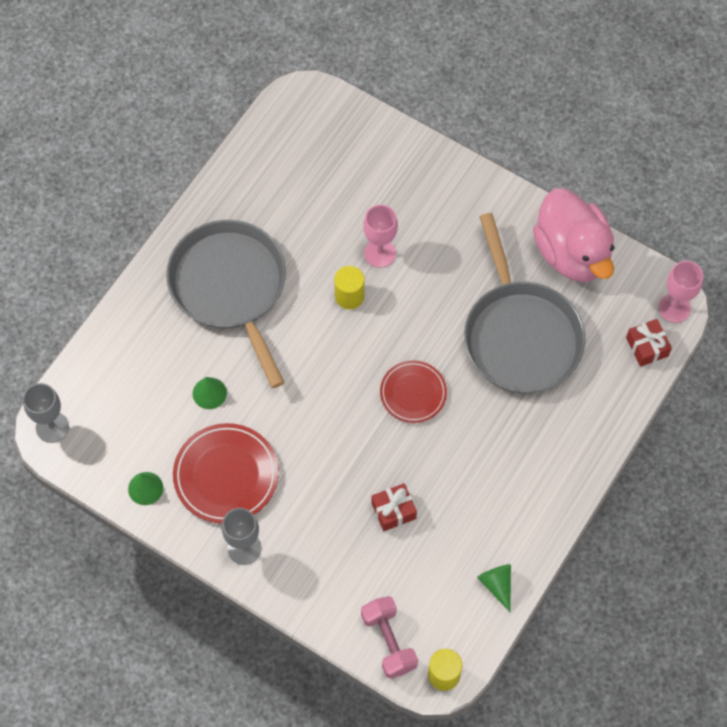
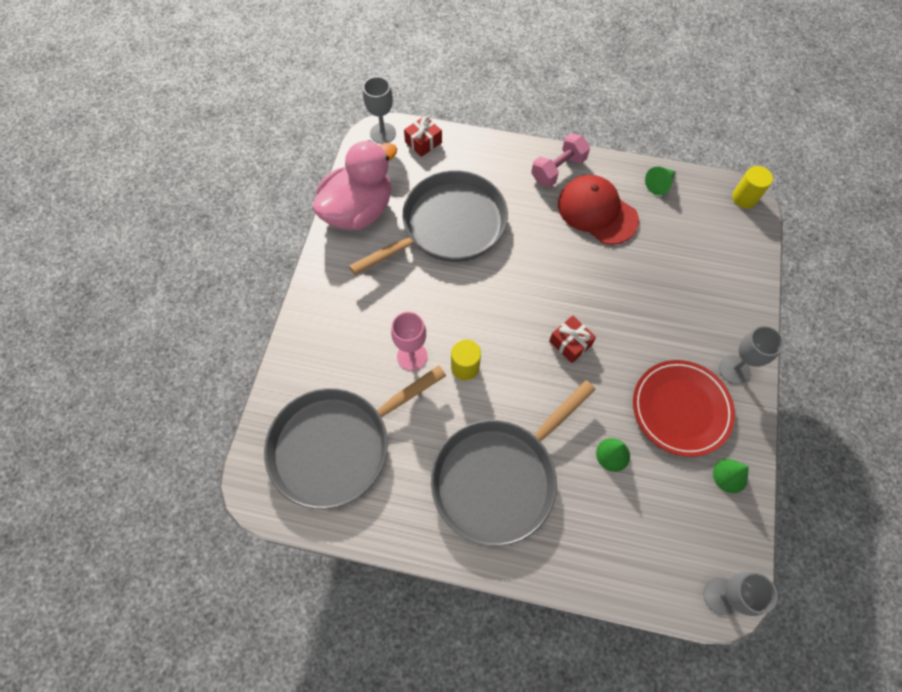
camera: 110 degrees left, 0 degrees up
pink dumbbell [361,596,418,679] -> pink dumbbell moved to [531,133,590,187]
red gift [371,483,417,531] -> red gift moved to [549,315,596,363]
red plate [380,361,447,423] -> none
pink goblet [659,261,703,323] -> grey goblet [363,76,396,144]
none -> grey pan [264,365,446,509]
none -> red cap [558,175,639,245]

